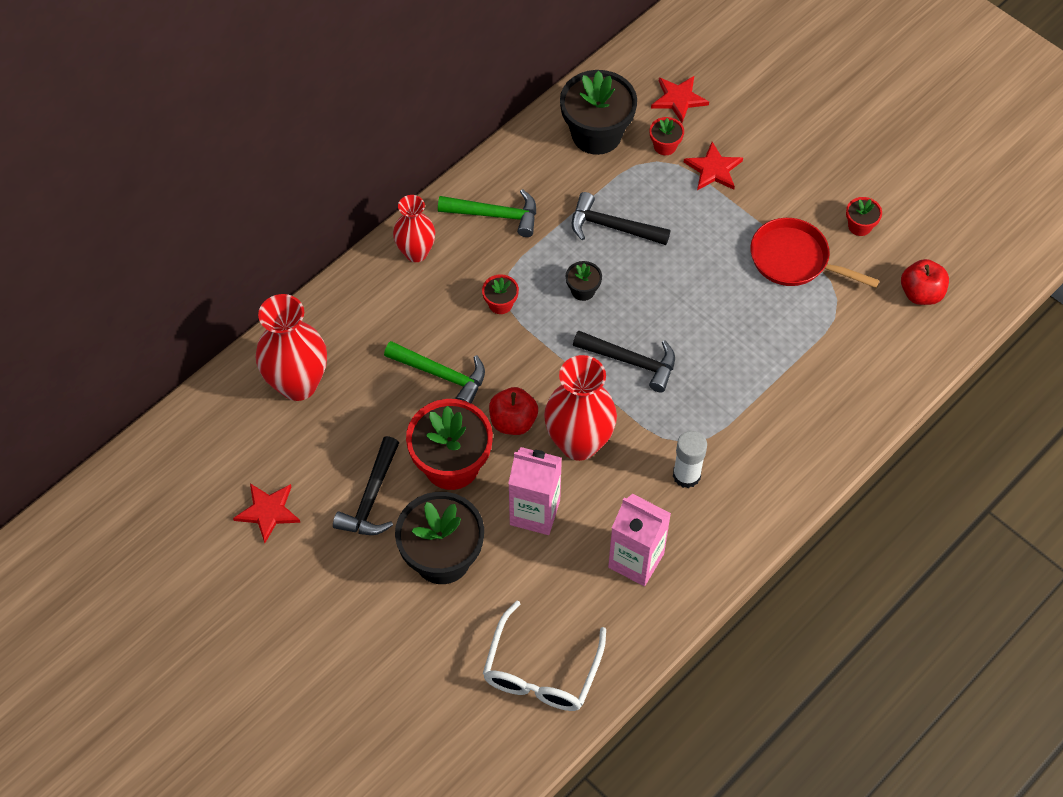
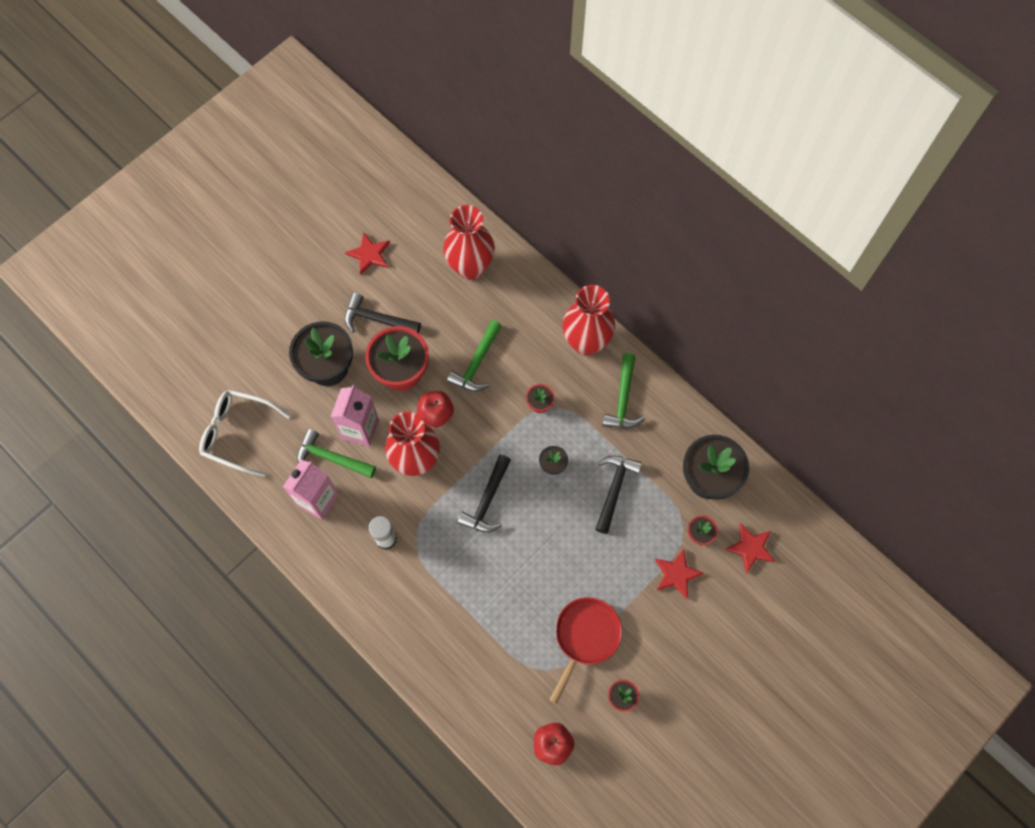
camera: 90 degrees right, 10 degrees up
red vase [393,195,435,262] -> red vase [562,285,615,356], size x1.59
none -> green hammer [297,429,376,478]

